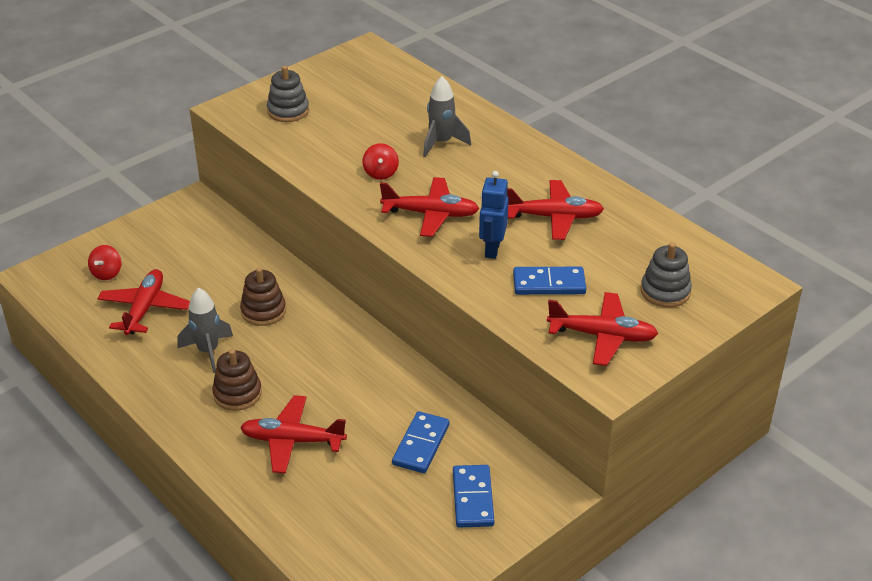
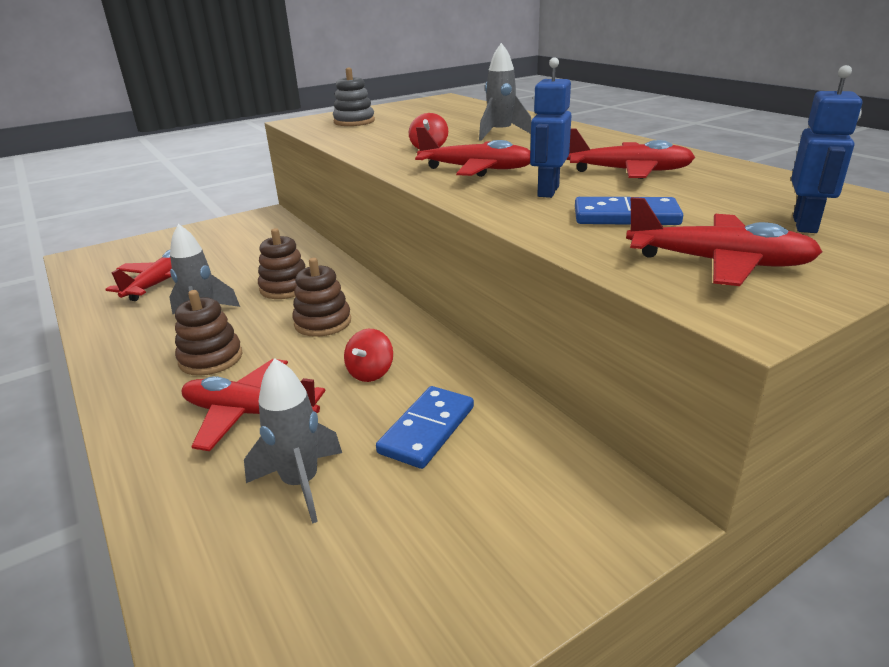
camera: 10 degrees right, 10 degrees down
red spinning top [88,245,121,280] -> red spinning top moved to [344,329,393,382]
blue domino [453,465,494,527] -> none
grey stacking toy [641,242,692,308] -> blue robot [791,65,862,233]
none -> grey rocket [244,358,342,524]
none -> brown stacking toy [292,258,351,337]

